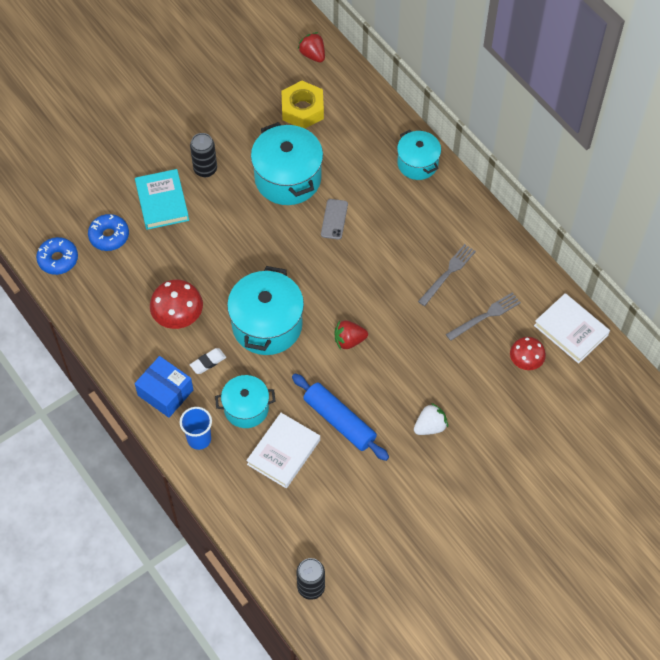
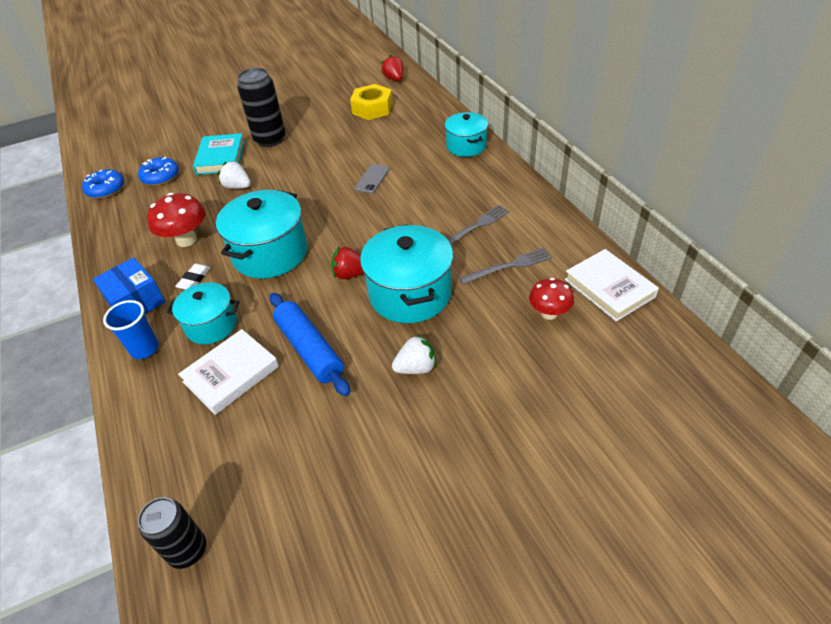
camera: 15 degrees right, 15 degrees down
black can [190,133,217,177] -> black can [237,68,286,147], size x1.51
white eraser [190,348,226,374] -> white eraser turned 45 degrees counterclockwise [175,264,211,290]
turquoise pot [251,122,323,205] -> turquoise pot moved to [360,224,453,323]
none -> white strawberry [218,161,251,189]

